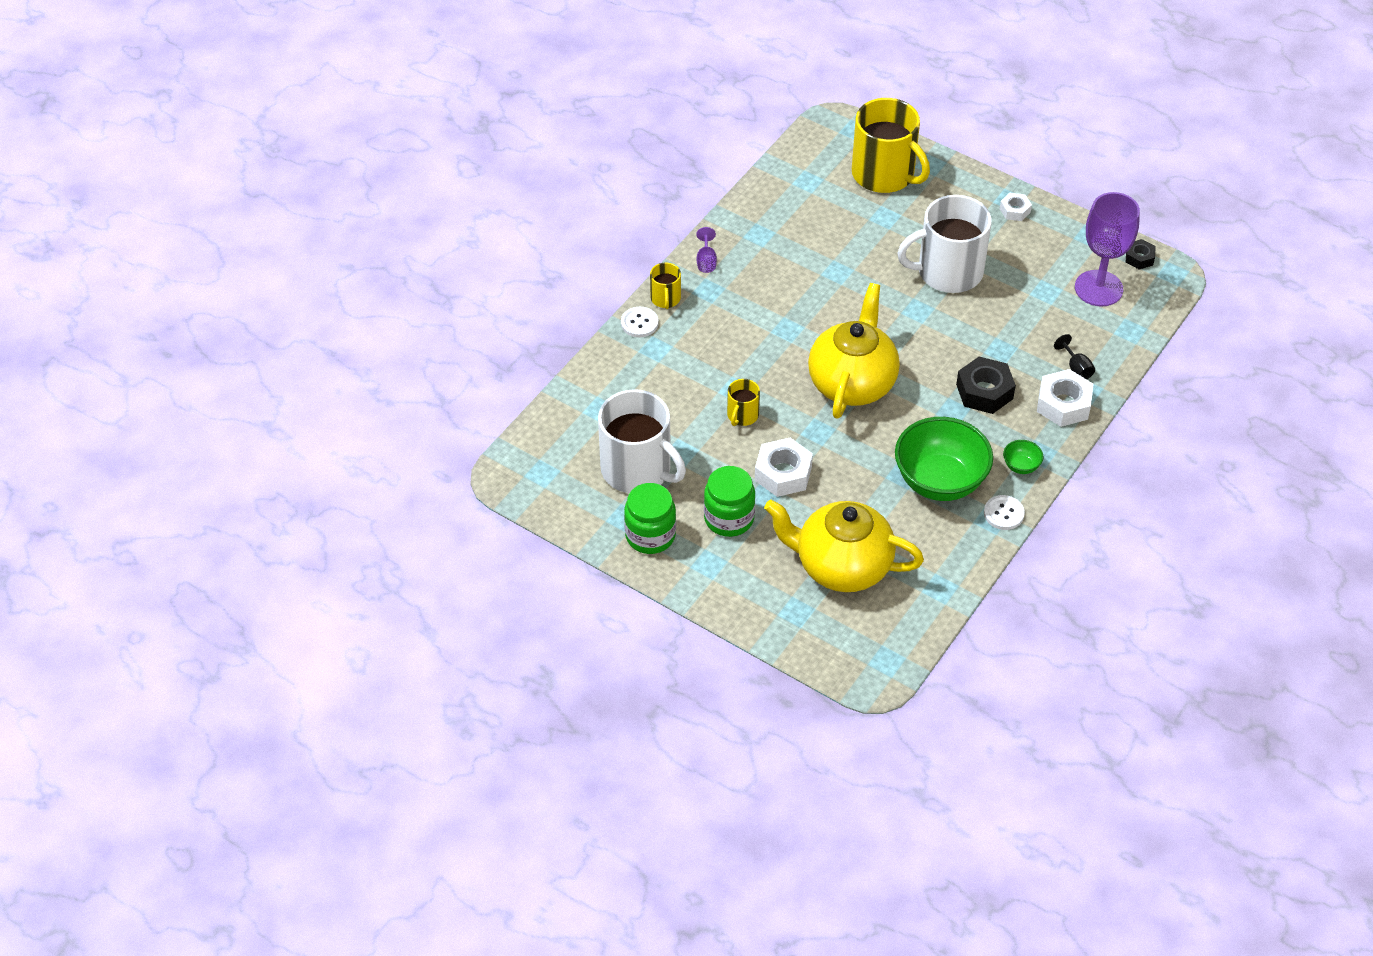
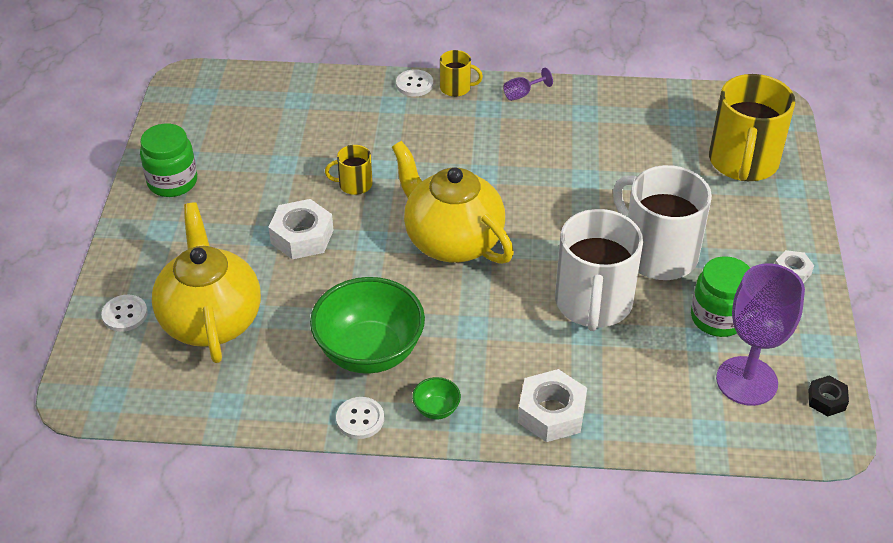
camera: 60 degrees right, 5 degrees down
white mug [598,389,686,493] -> white mug moved to [555,209,643,331]
yellow mug [650,263,681,309] -> yellow mug turned 135 degrees counterclockwise [440,50,483,97]
green jar [704,466,755,537] -> green jar moved to [691,256,750,337]
yellow teapot [808,283,900,419] -> yellow teapot turned 120 degrees counterclockwise [392,141,514,264]
black nut [956,357,1016,414] -> none
black goblet [1054,334,1095,379] -> none
none -> white button [101,295,148,332]

